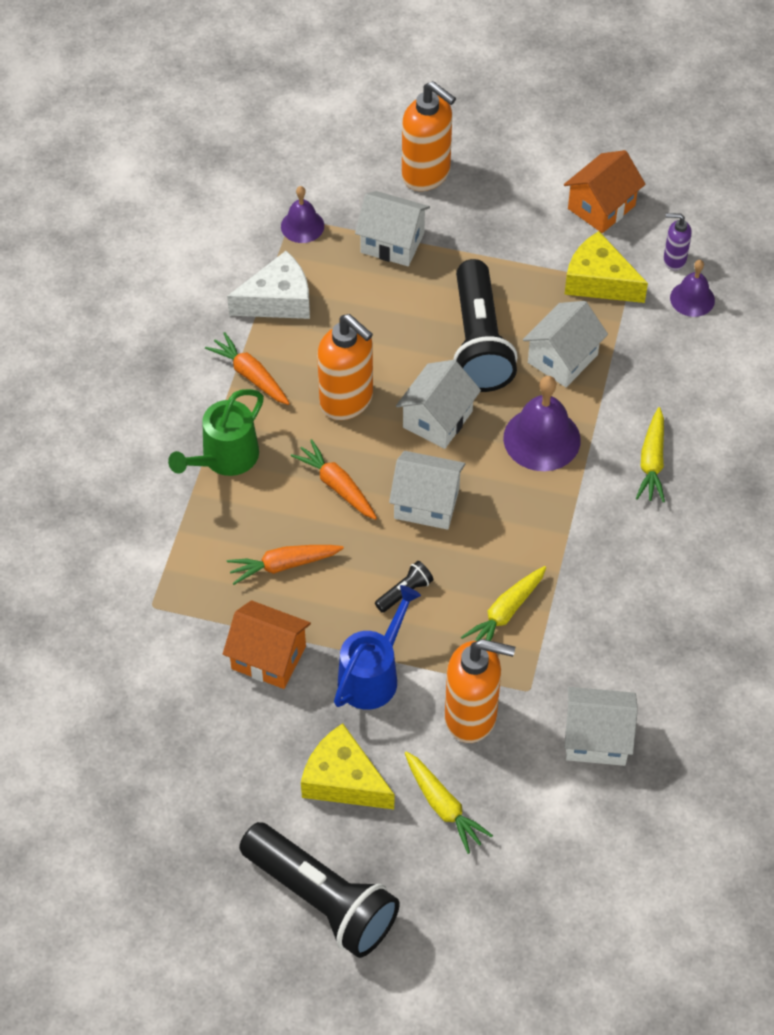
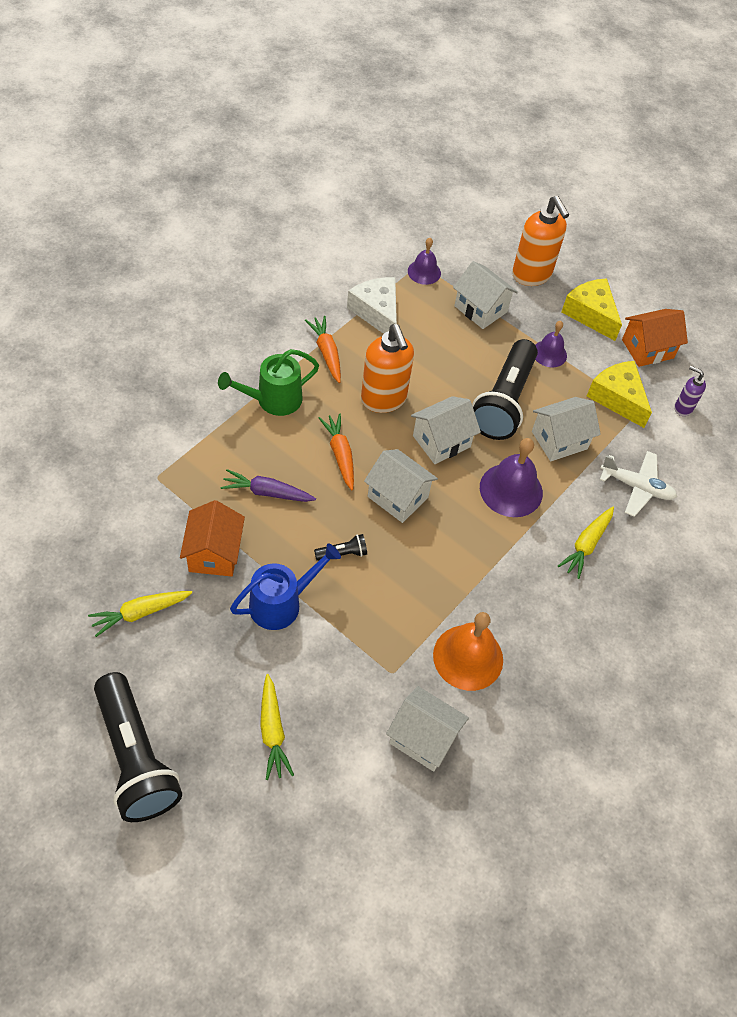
camera: 20 degrees right, 0 degrees up
orange house [223,600,311,689] -> orange house turned 45 degrees clockwise [180,500,245,577]
white cheese [227,251,310,319] -> white cheese turned 120 degrees counterclockwise [347,277,397,334]
orange carrot [227,545,344,585] -> purple carrot [220,469,316,502]
yellow cheese [301,723,394,809] -> yellow cheese moved to [561,278,622,341]
orange soap dispenser [445,639,515,743] -> none
yellow carrot [461,566,546,641] -> yellow carrot moved to [88,591,192,637]
purple bell [670,260,715,317] -> purple bell moved to [535,321,567,367]
none -> orange bell [433,612,503,691]
none -> white plane [600,451,677,517]

